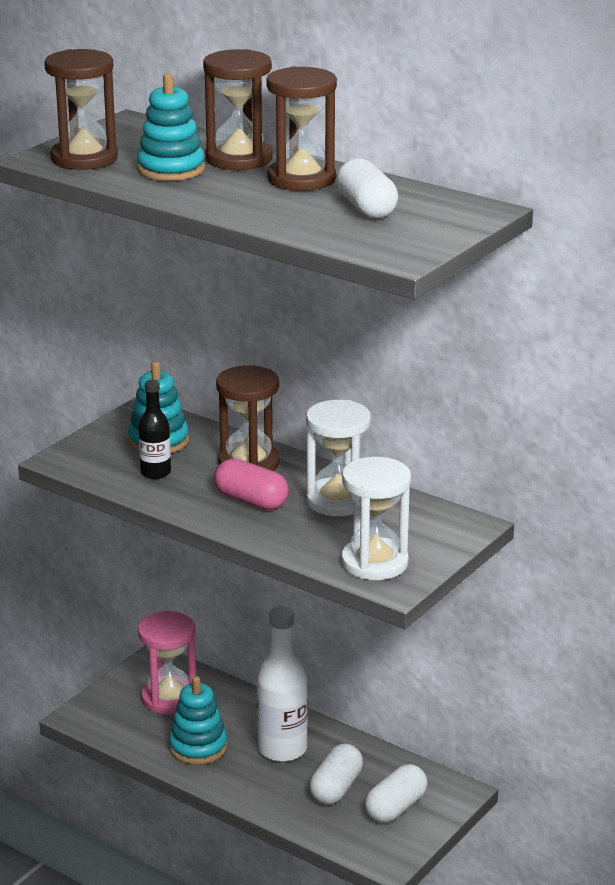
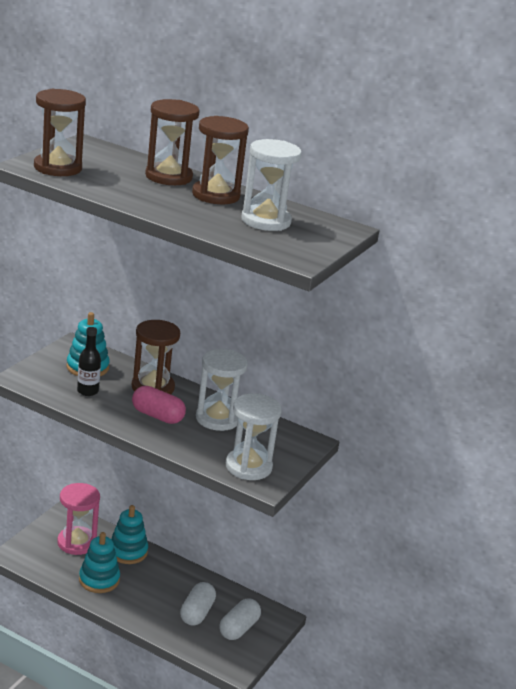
camera: 10 degrees left, 0 degrees up
turquoise stacking toy [137,73,205,181] -> turquoise stacking toy moved to [111,505,148,564]
white bottle [257,606,308,762] -> none
white capsule [336,158,398,219] -> white hourglass [241,139,302,231]

